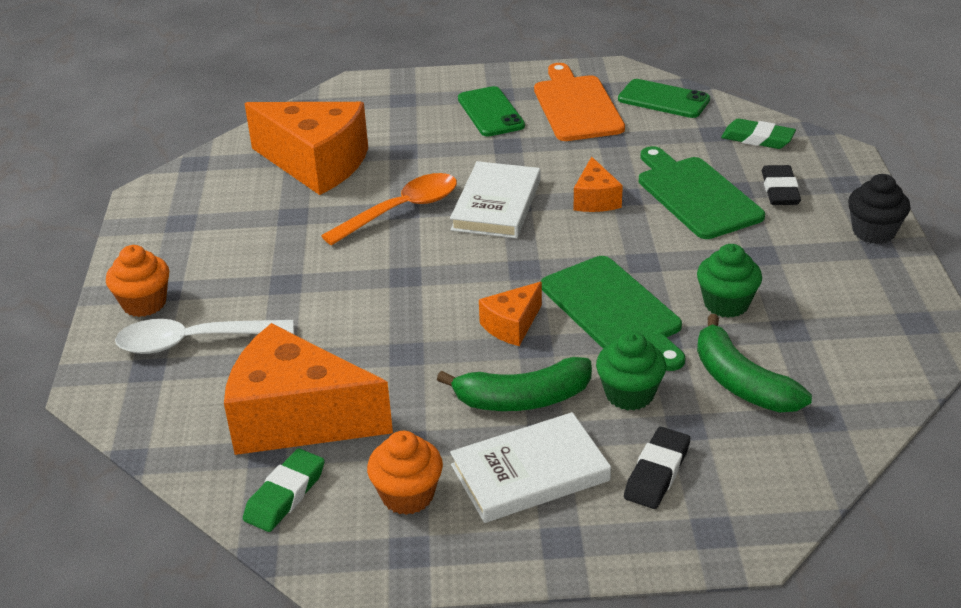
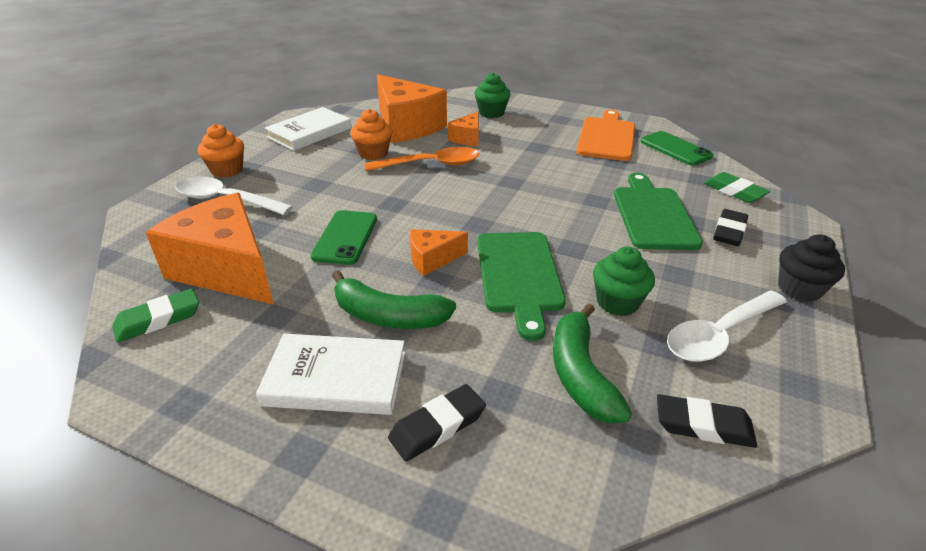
camera: 25 degrees right, 0 degrees up
orange cupcake [367,431,443,515] -> orange cupcake moved to [350,109,392,160]
white book [450,161,541,238] -> white book moved to [265,107,352,151]
green phone [458,86,525,136] -> green phone moved to [311,210,377,265]
orange cheese [574,157,623,212] -> orange cheese moved to [448,112,479,146]
green cupcake [596,331,666,411] -> green cupcake moved to [474,73,511,118]
none -> black eraser [657,394,757,448]
none -> white spoon [667,290,787,362]

